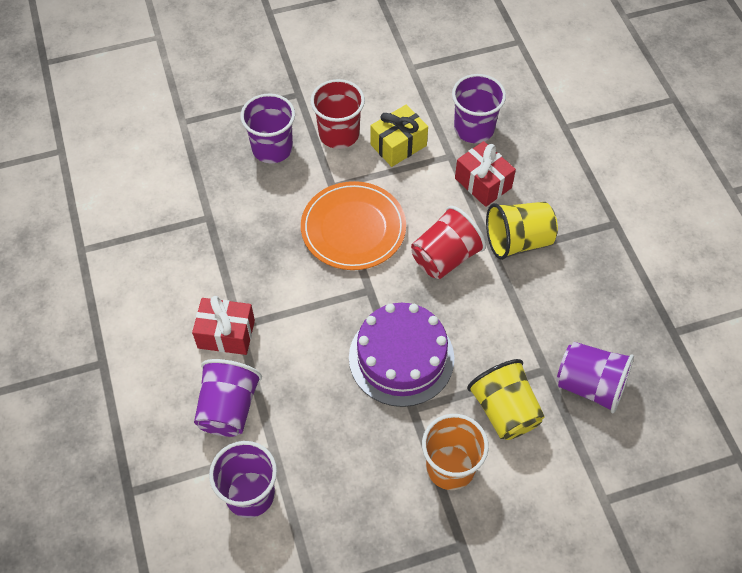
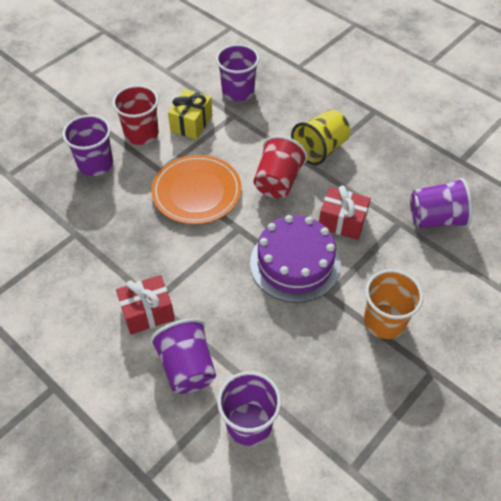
camera: 30 degrees left, 5 degrees down
red gift [455,141,516,207] -> red gift moved to [319,186,371,240]
yellow cup [467,359,545,440] -> none

